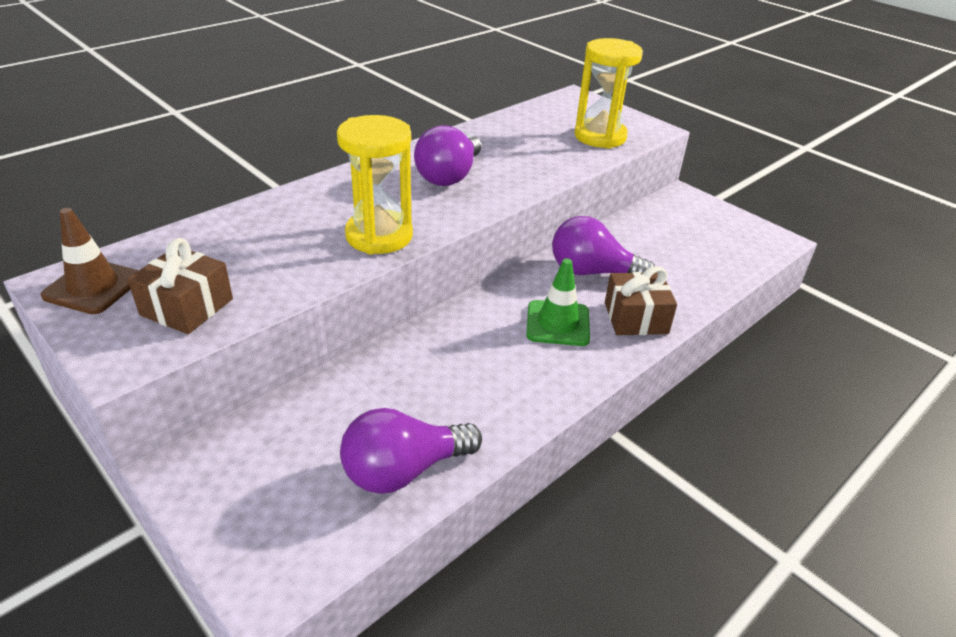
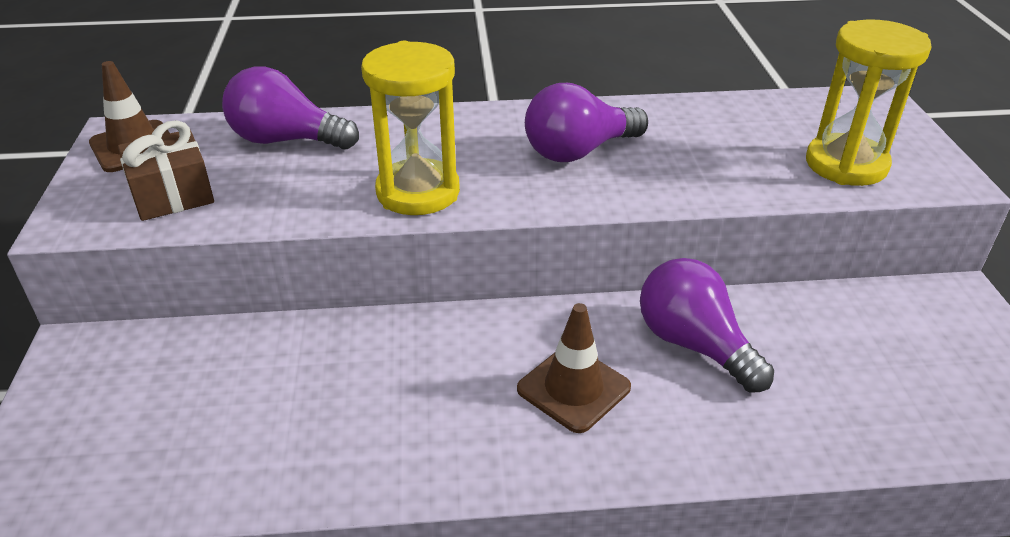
camera: 40 degrees right, 0 degrees up
purple light bulb [340,408,482,494] -> purple light bulb moved to [222,66,359,149]
green traffic cone [527,258,590,346] -> brown traffic cone [517,303,631,433]
brown gift [605,266,677,335] -> none

